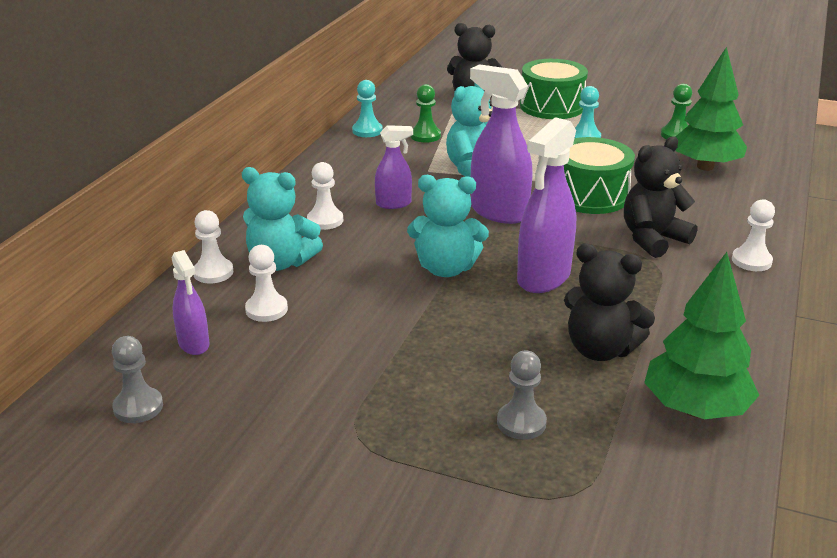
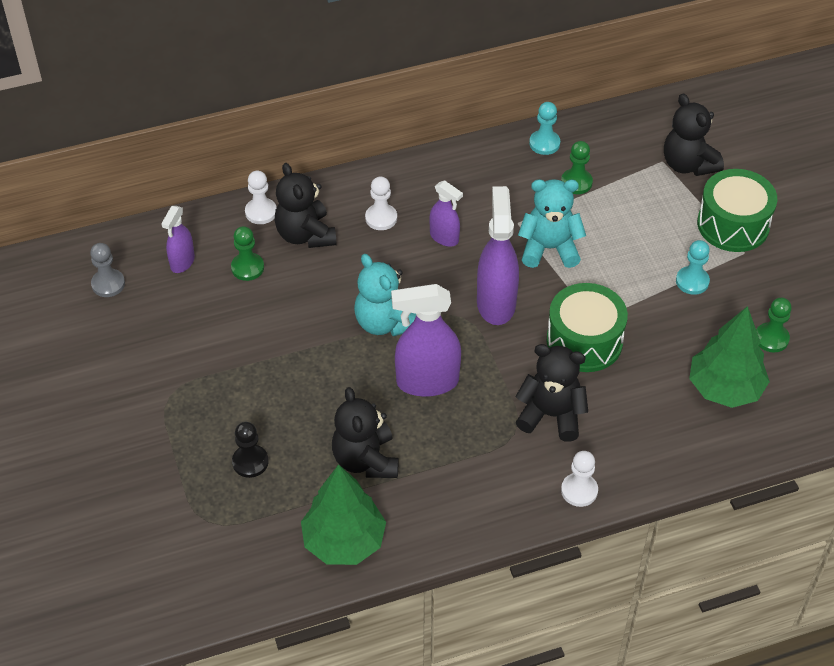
camera: 50 degrees right, 20 degrees up
turquoise teddy bear [242,167,323,271] -> black teddy bear [274,163,337,248]
white pawn [245,245,288,322] -> green pawn [231,226,264,281]
grey pawn [497,350,547,440] -> black pawn [232,422,269,478]

